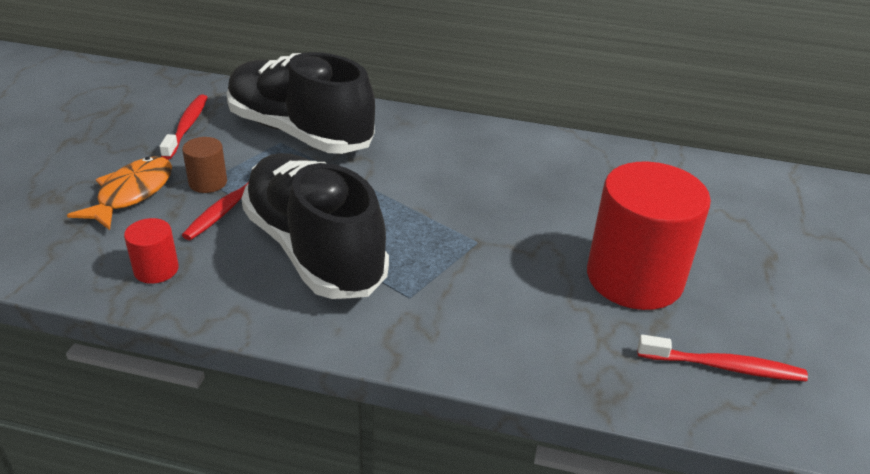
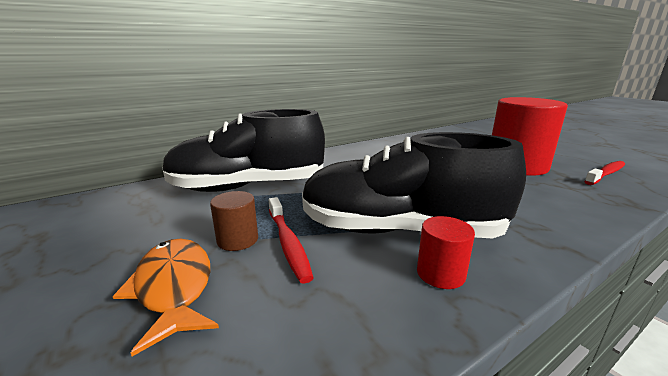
camera: 45 degrees left, 15 degrees down
red cylinder [124,218,179,284] -> red cylinder moved to [417,216,475,289]
red toothbrush [159,94,208,160] -> none

